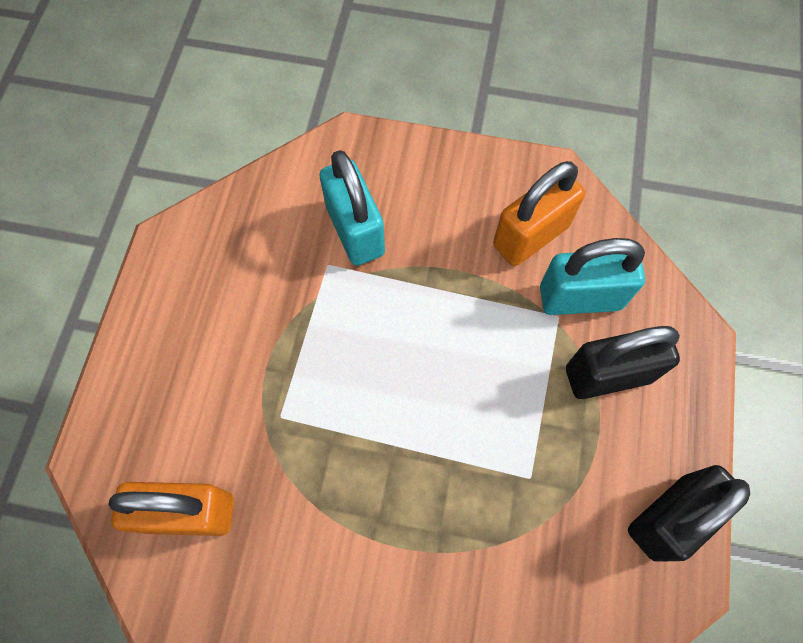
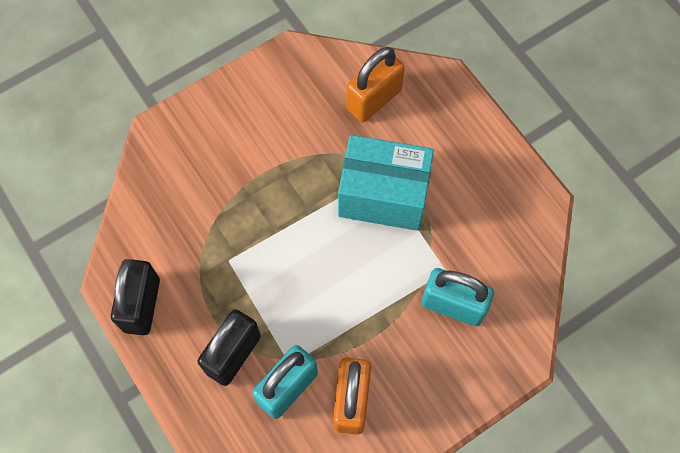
camera: 135 degrees right, 0 degrees up
none -> turquoise box [338,135,434,231]

